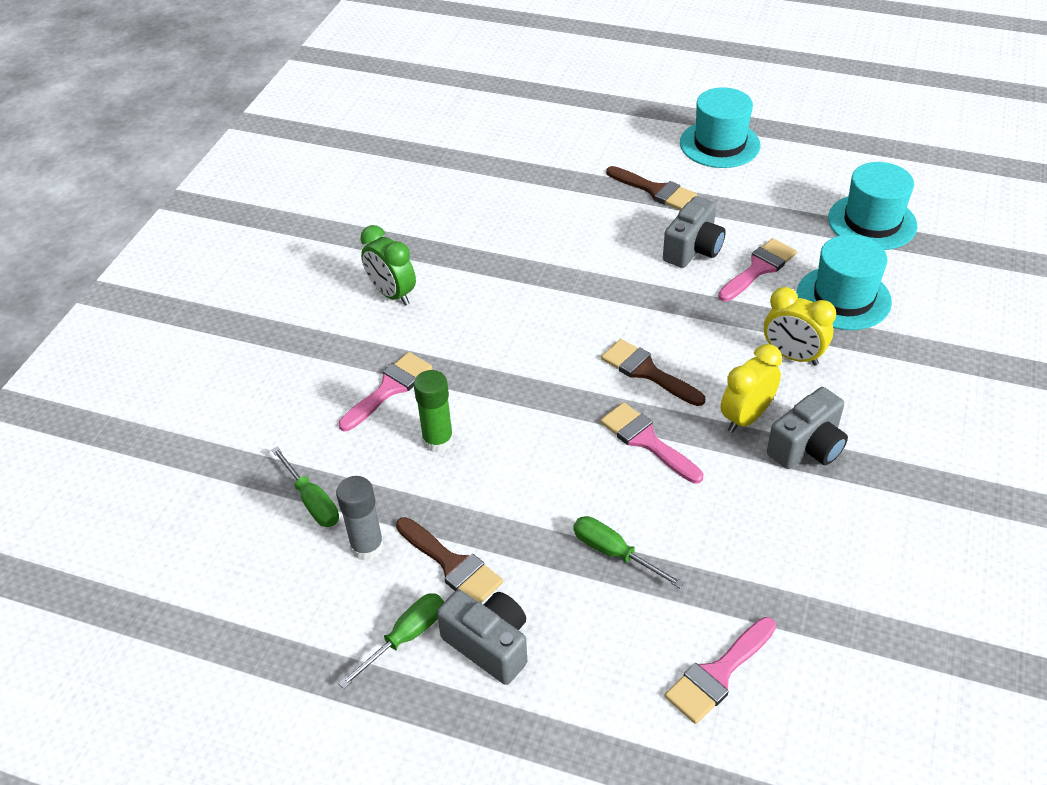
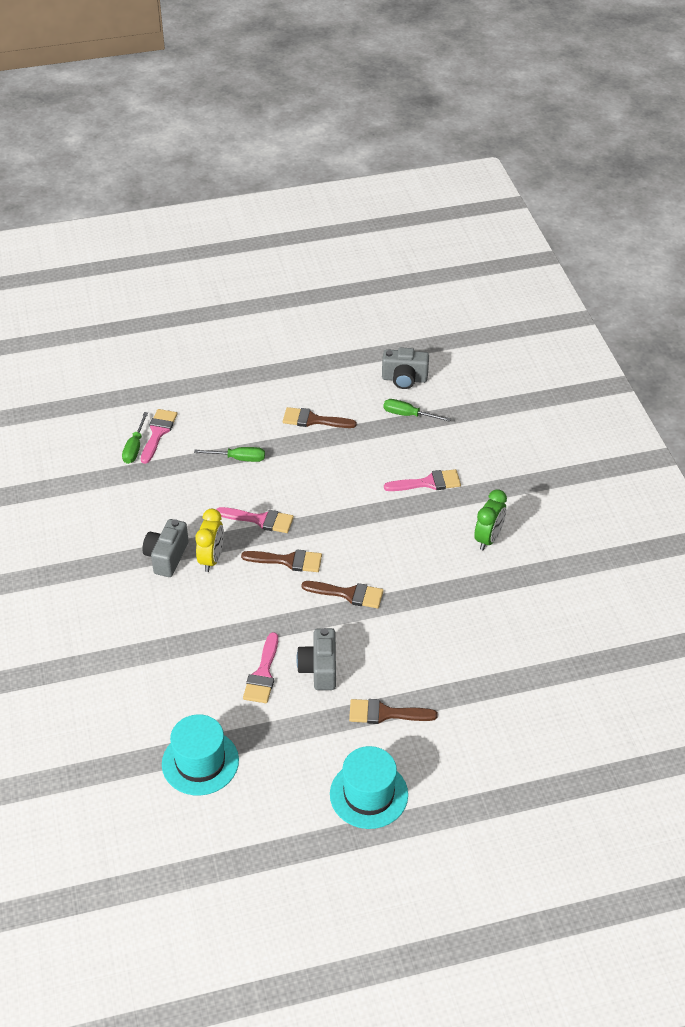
camera: 145 degrees right, 0 degrees up
grey glue stick [336,476,384,561] -> none
pink brush [338,352,433,431] -> pink brush turned 105 degrees counterclockwise [384,469,461,491]
green screwdriver [338,593,444,689] -> green screwdriver moved to [122,412,148,464]
green clock [360,225,416,305] -> green clock turned 105 degrees clockwise [474,489,507,550]
green glue stick [414,370,454,453] -> none
grey camera [437,590,527,685] -> grey camera moved to [382,347,429,389]
yellow clock [764,287,836,365] -> none
turquoise hat [797,235,892,330] -> none
none -> brown brush [301,581,384,608]

